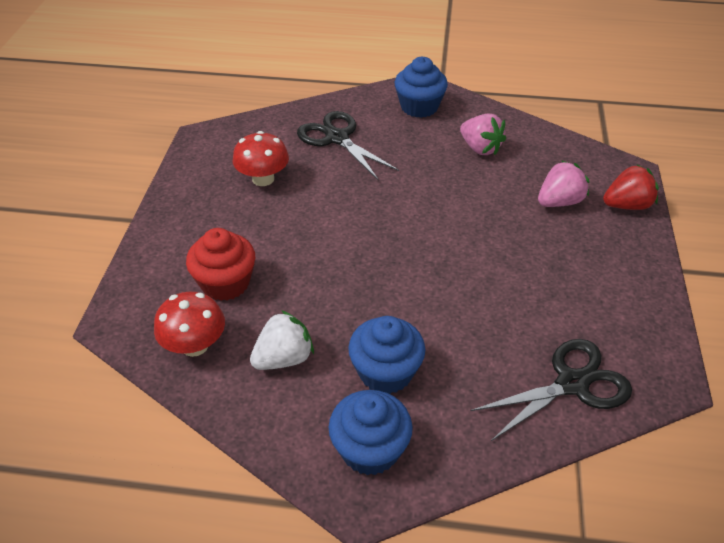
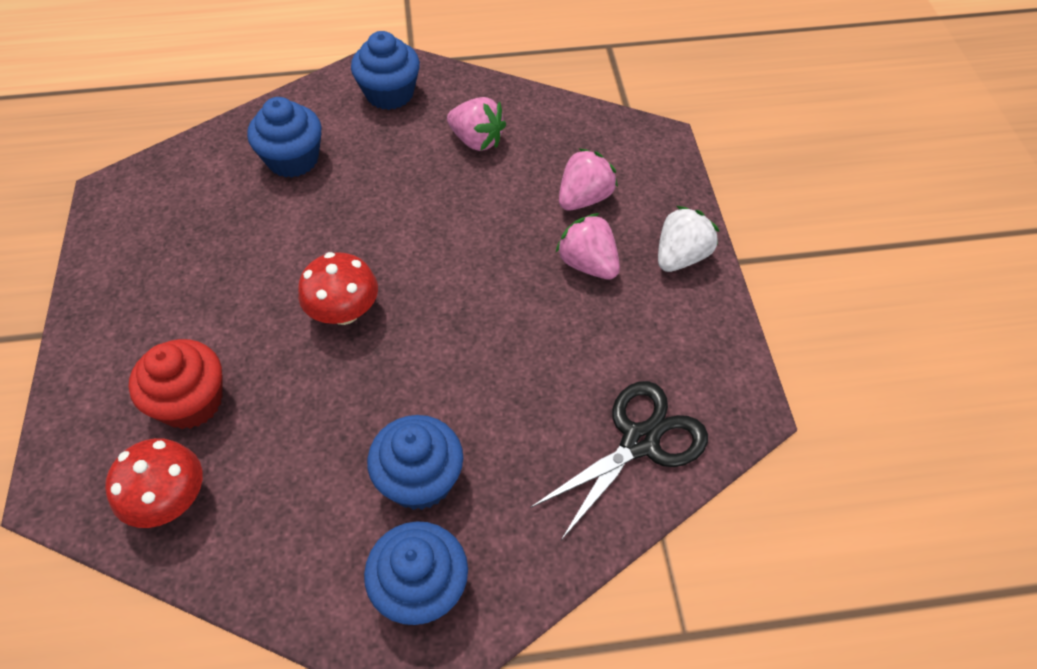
camera: 15 degrees left, 10 degrees up
red mushroom [233,131,289,186] -> red mushroom moved to [298,252,378,325]
white strawberry [250,310,314,370] -> white strawberry moved to [658,206,719,272]
black scissors [297,111,399,181] -> blue cupcake [247,97,322,178]
red strawberry [603,165,659,210] -> none
none -> pink strawberry [556,213,620,280]

